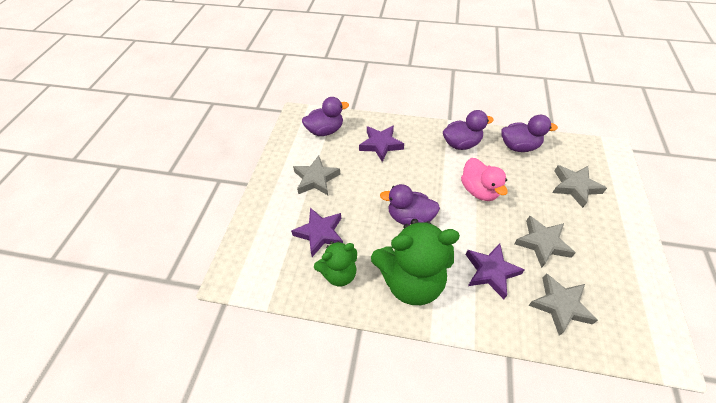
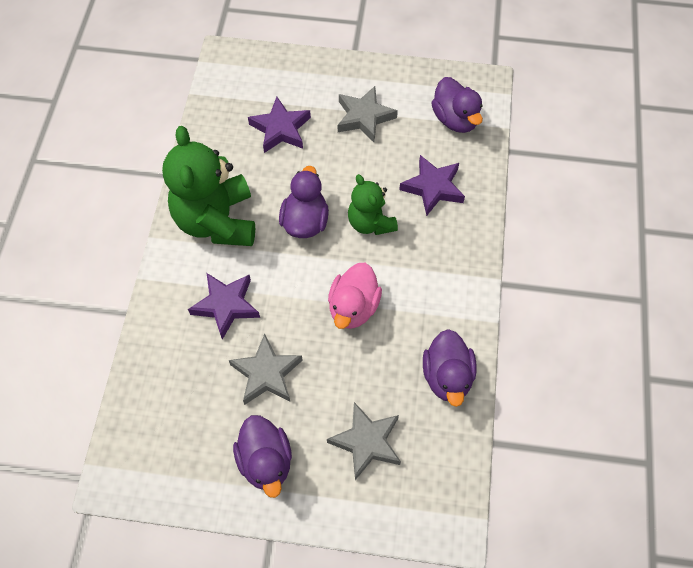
camera: 85 degrees right, 10 degrees up
green teddy bear [314,241,357,286] -> green teddy bear moved to [348,174,398,235]
purple duck [443,110,494,150] -> purple duck moved to [233,415,292,498]
pink duck [461,158,508,201] -> pink duck turned 45 degrees counterclockwise [328,263,382,329]
grey star [529,273,598,336] -> none

